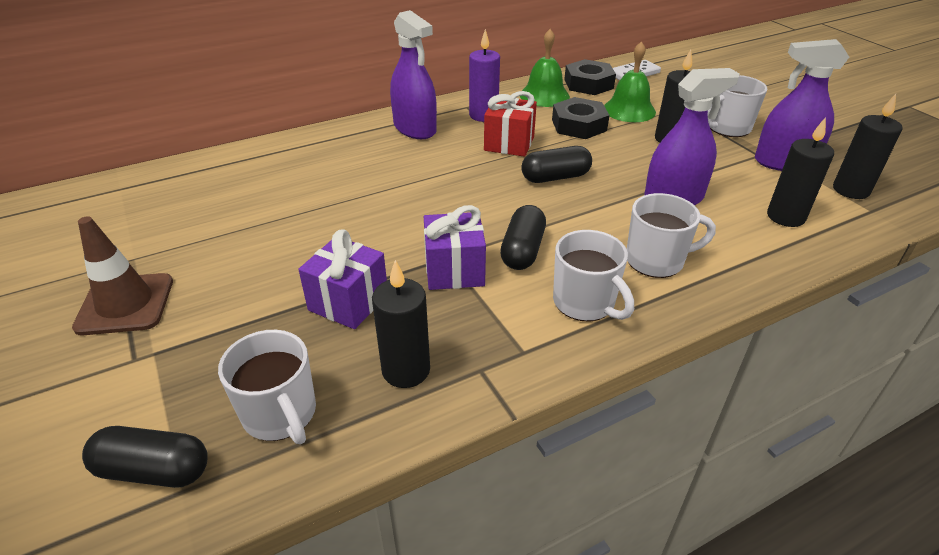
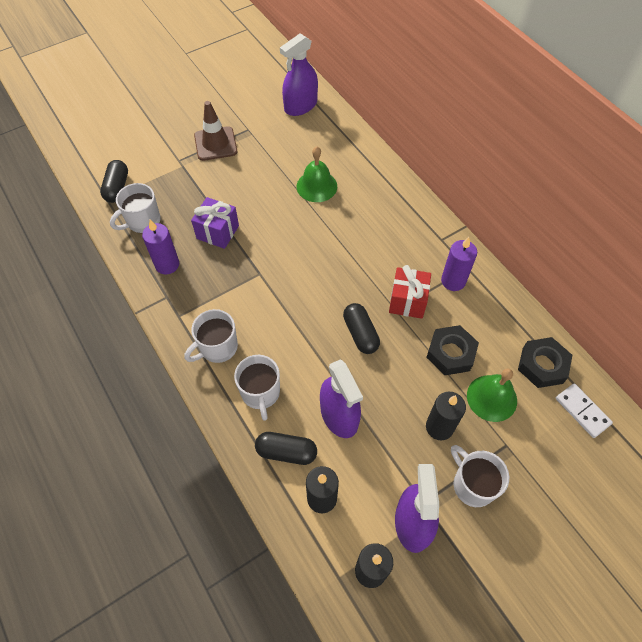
camera: 85 degrees right, 20 degrees up
black candle [372,260,430,388] -> purple candle [142,220,179,274]
purple spray bottle [390,10,437,139] -> purple spray bottle moved to [280,34,318,116]
purple gift [424,205,486,290] -> none
black capsule [500,205,546,270] -> black capsule moved to [255,432,317,465]
green bell [520,29,570,107] -> green bell moved to [297,146,337,202]

